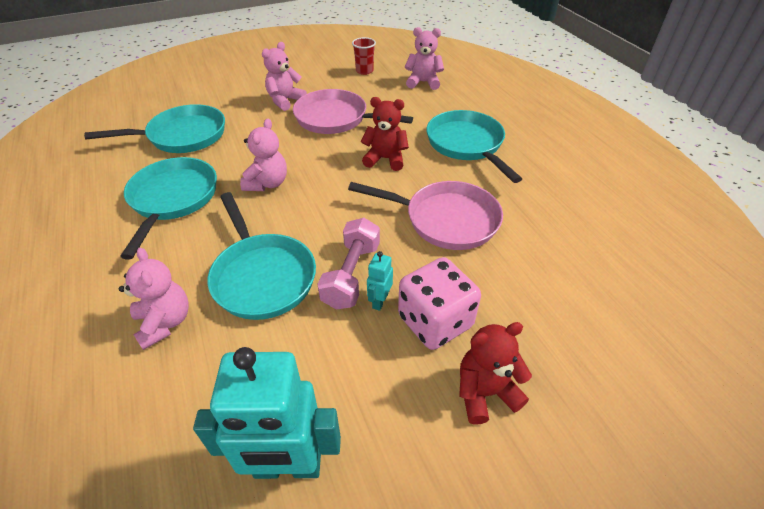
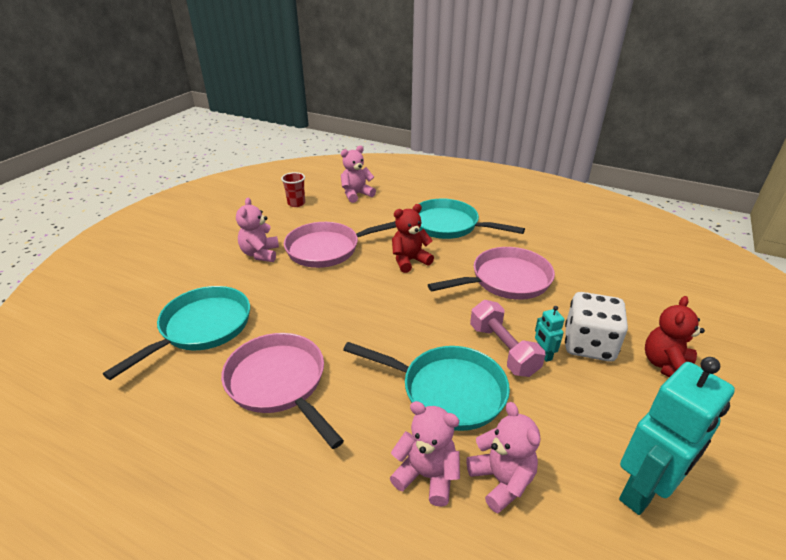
camera: 40 degrees left, 10 degrees down
turquoise pan [120,157,217,260] -> pink pan [221,333,344,449]
pink teddy bear [240,119,287,191] -> pink teddy bear moved to [467,402,540,513]
pink dice [398,257,481,350] -> white dice [565,292,628,362]

